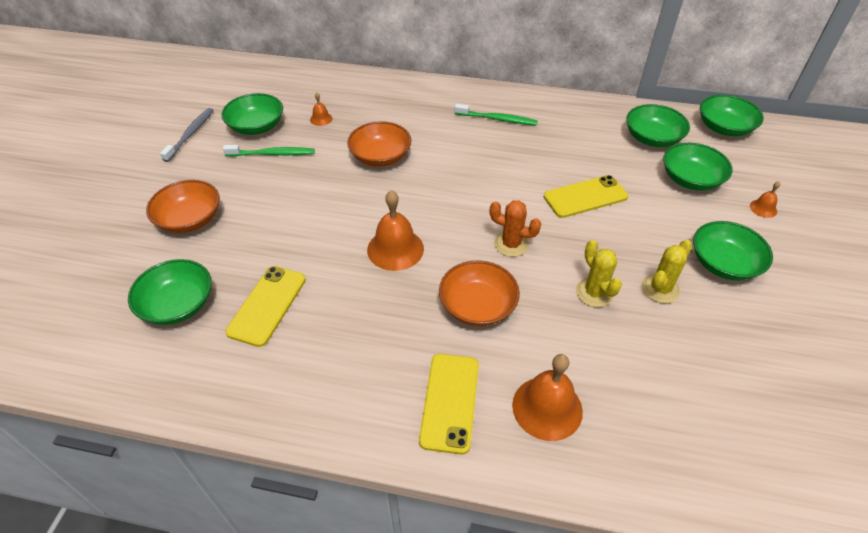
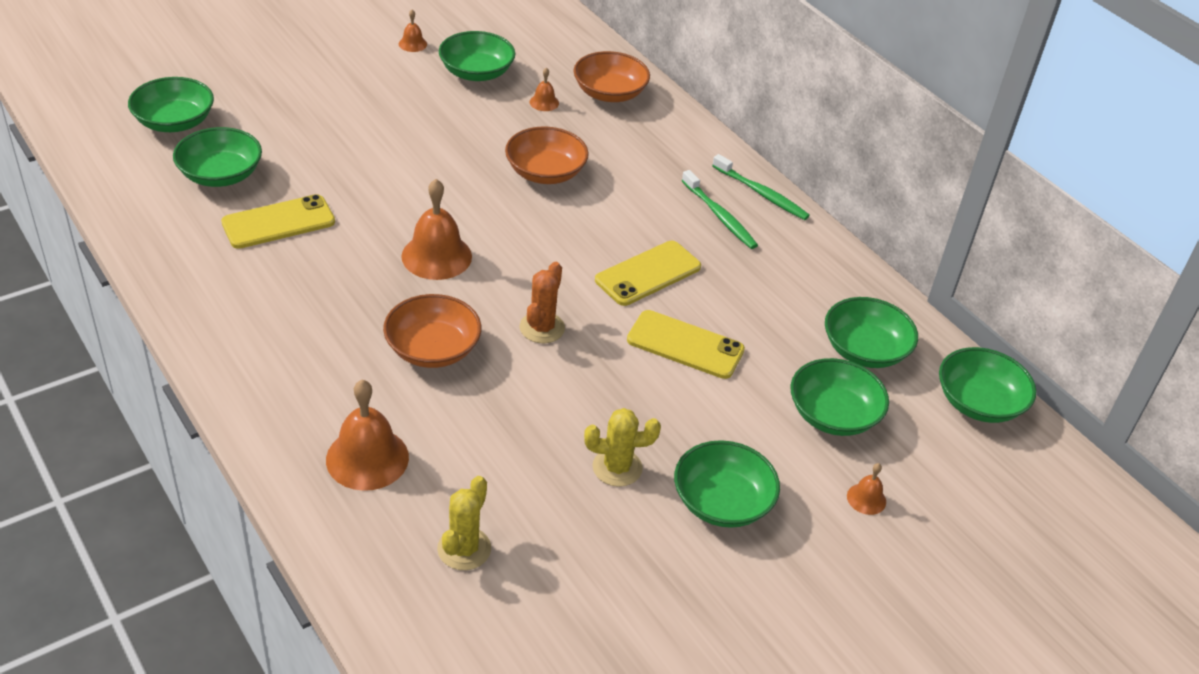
camera: 40 degrees right, 5 degrees down
orange bowl [146,180,220,233] -> orange bowl moved to [574,51,650,102]
grey toothbrush [160,108,214,162] -> orange bell [399,10,427,52]
green toothbrush [223,145,315,156] -> green toothbrush moved to [712,154,810,220]
yellow phone [419,354,479,455] -> yellow phone moved to [595,241,701,306]
orange cactus [490,200,541,257] -> orange cactus turned 45 degrees clockwise [520,262,565,343]
yellow cactus [576,240,622,307] -> yellow cactus moved to [437,476,491,570]
none -> green bowl [128,77,214,132]

